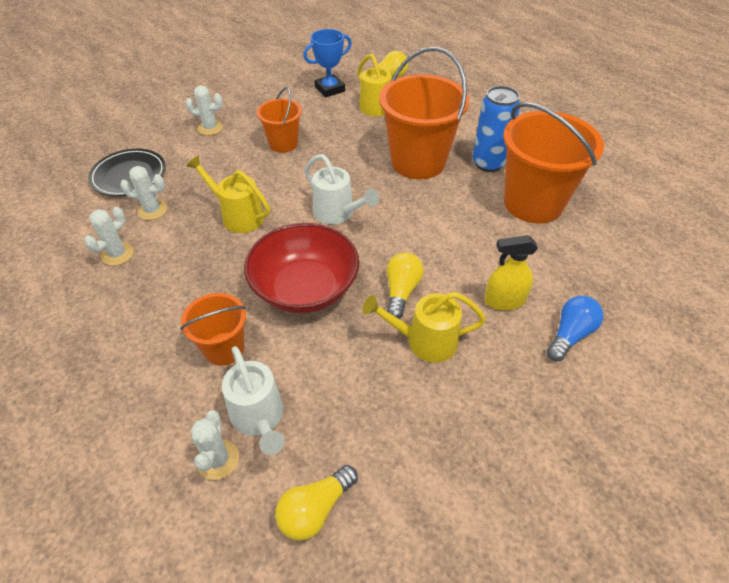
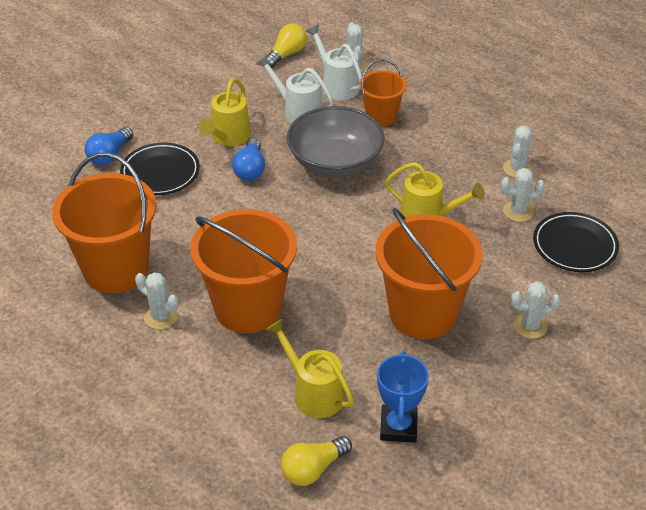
camera: 170 degrees right, 5 degrees down
red bowl [244,223,359,313] -> grey bowl [287,106,385,177]
orange bucket [257,87,302,153] -> orange bucket [375,208,483,339], size x1.84
blue trophy [303,29,352,98] -> blue trophy turned 45 degrees counterclockwise [377,351,429,443]
white watering can [305,154,379,224] -> white watering can moved to [256,55,334,124]
yellow watering can [362,292,486,363] -> yellow watering can turned 120 degrees clockwise [199,78,251,146]
yellow light bulb [387,252,424,319] -> blue light bulb [232,138,265,181]
blue can [472,86,520,172] -> white cactus [135,272,178,330]
yellow spray bottle [484,235,538,310] -> black plate [120,143,200,195]

